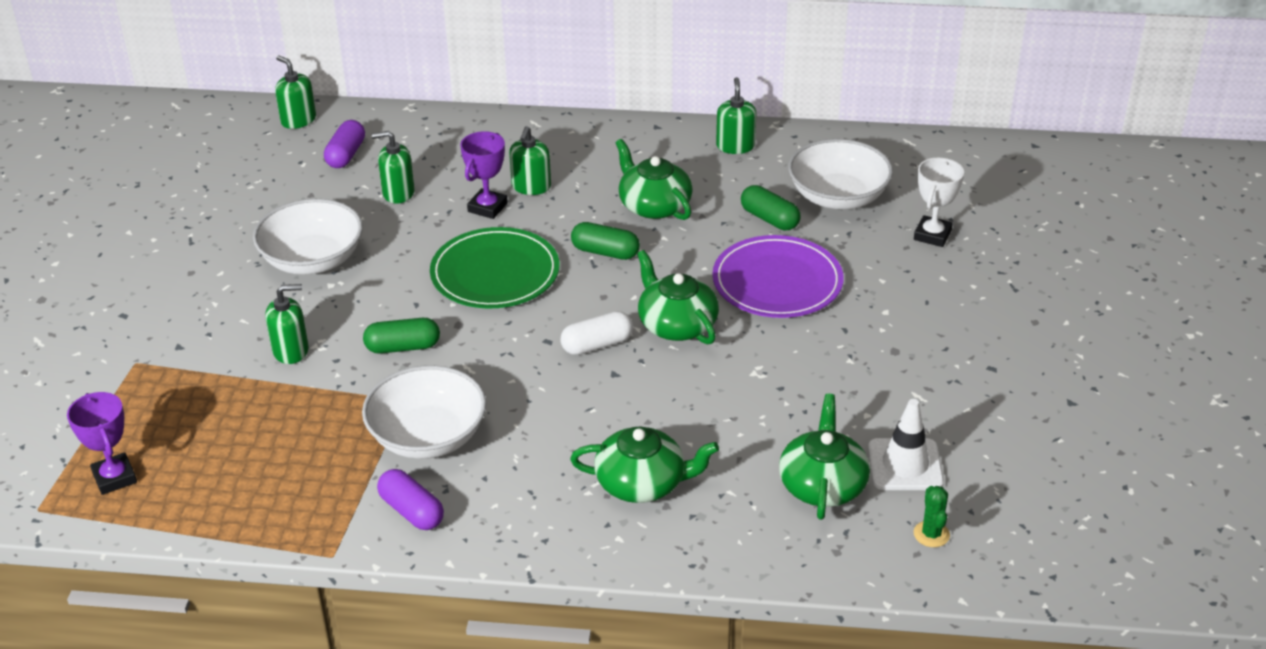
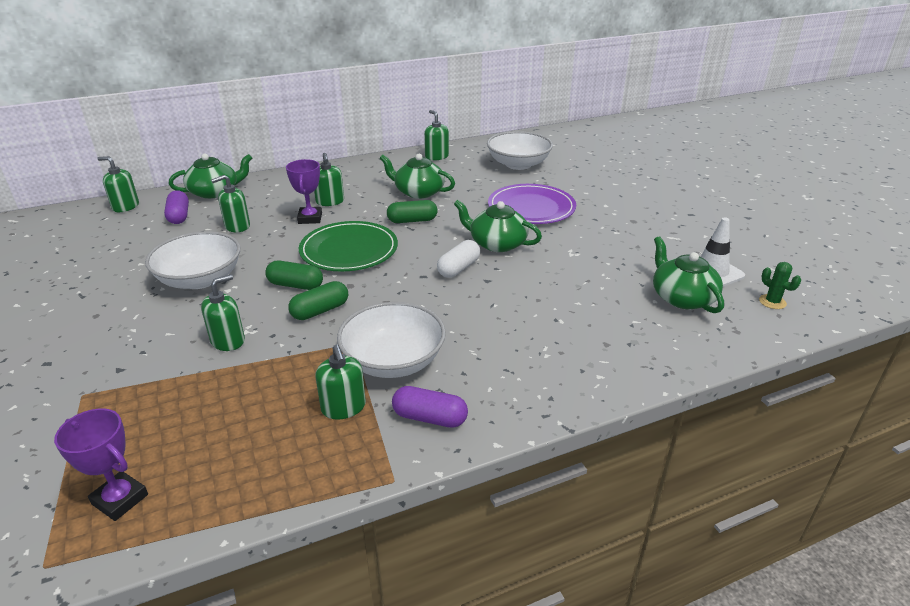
camera: 30 degrees left, 5 degrees down
green teapot [570,427,719,503] -> green teapot moved to [169,153,252,199]
green capsule [741,185,801,230] -> green capsule moved to [265,261,323,290]
white trophy [914,158,964,247] -> none
none -> green soap dispenser [315,344,366,419]

